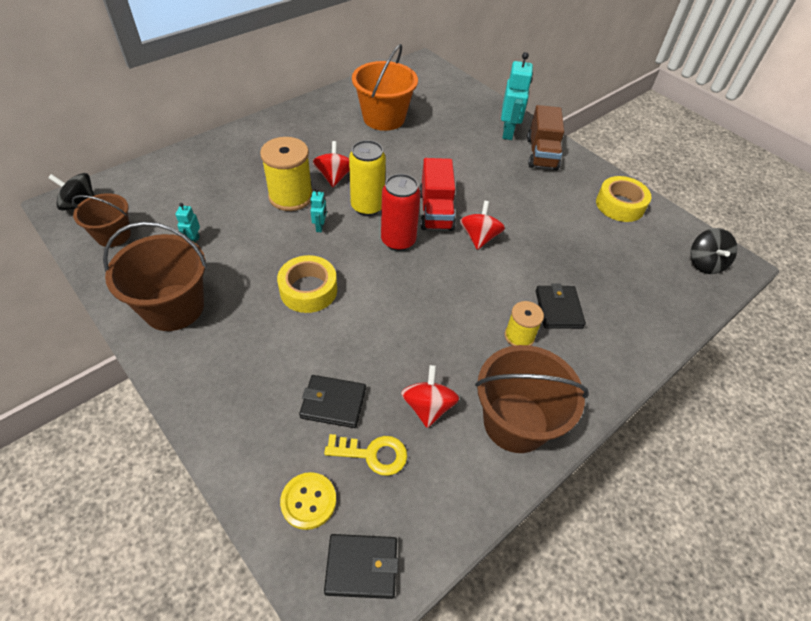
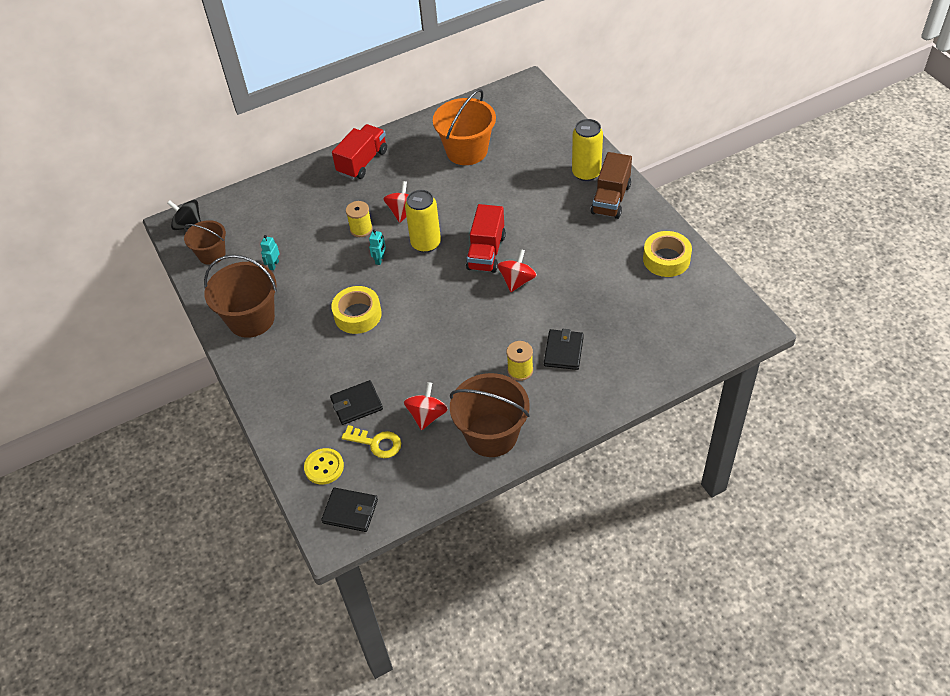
camera: 20 degrees right, 0 degrees up
yellow spool [260,137,313,211] -> yellow spool [346,201,373,237], size x0.58
black wallet [299,375,366,428] -> black wallet turned 45 degrees counterclockwise [330,380,383,425]
red can [381,174,421,251] -> none
turquoise robot [501,52,533,140] -> yellow can [572,119,603,181]
black spinning top [690,228,737,274] -> none
none -> red truck [332,124,387,179]

